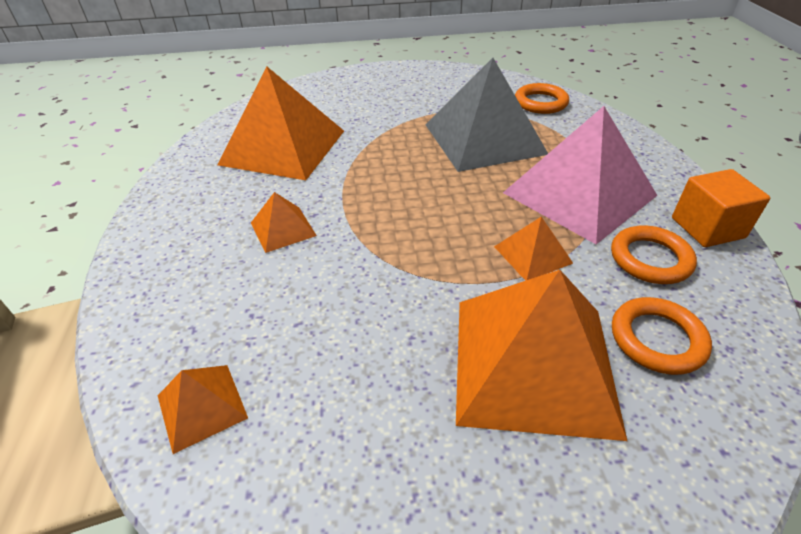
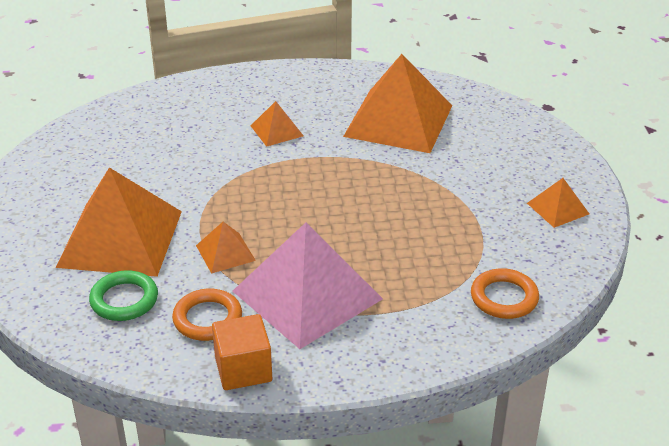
camera: 90 degrees right, 5 degrees down
orange pyramid [158,365,248,454] -> orange pyramid moved to [527,178,589,228]
grey pyramid [426,58,548,172] -> none
orange ring [612,297,712,375] -> green ring [89,270,158,321]

